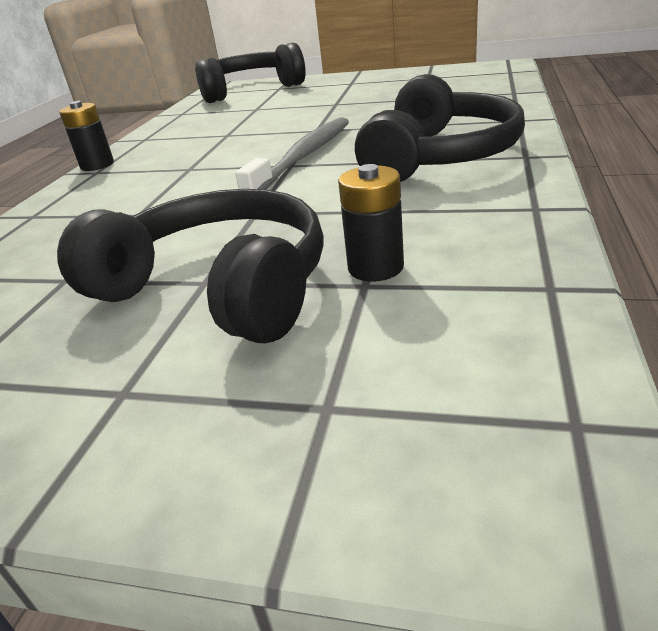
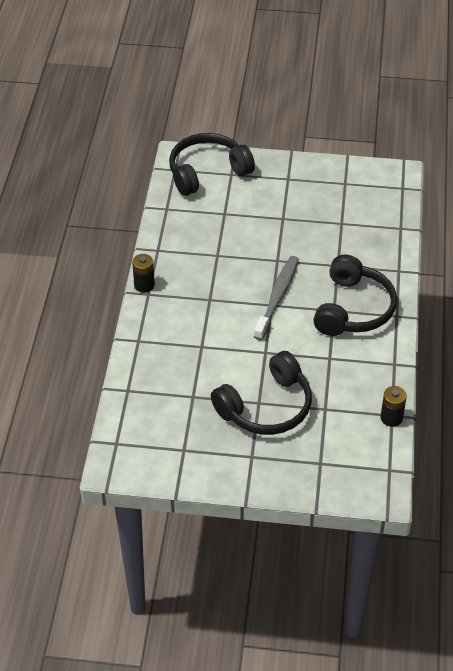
camera: 10 degrees left, 15 degrees up
black headphones [57,189,324,343] -> black headphones turned 120 degrees clockwise [211,351,312,435]
black battery [338,164,404,281] -> black battery moved to [381,386,407,427]

